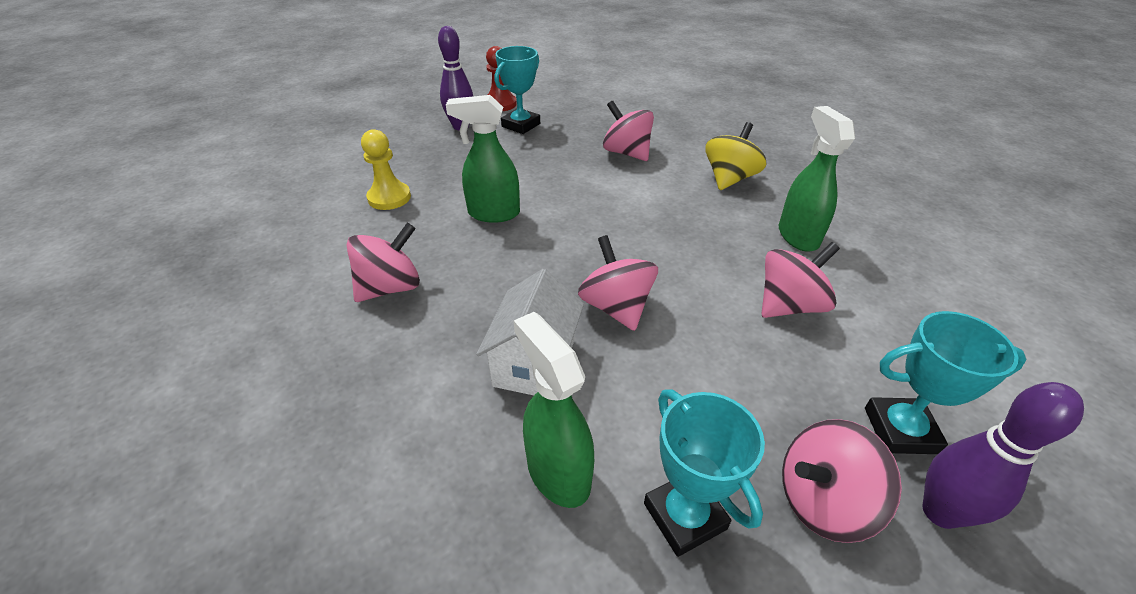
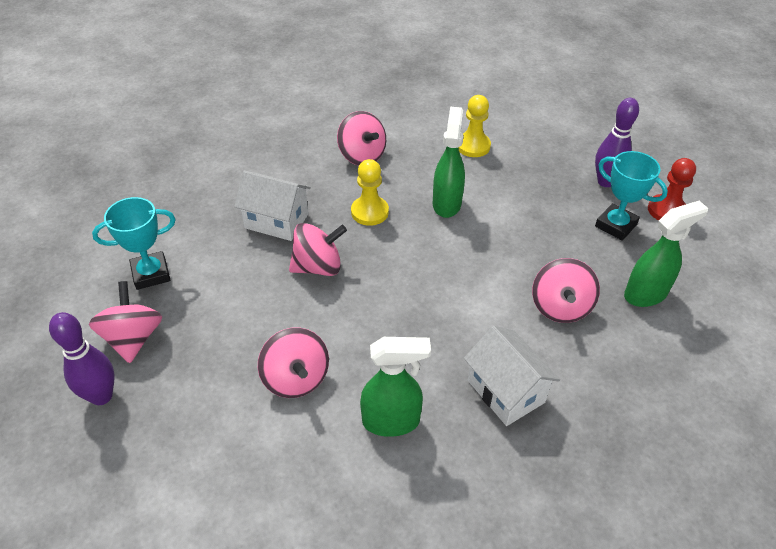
camera: 95 degrees right, 5 degrees up
green spray bottle [514,312,594,508] -> green spray bottle moved to [624,201,708,307]
pink spinning top [603,101,654,161] -> pink spinning top turned 135 degrees clockwise [532,258,600,323]
yellow spinning top [705,122,766,190] -> white house [464,326,560,426]
turquoise trophy [865,311,1026,454] -> none
none -> yellow pawn [351,159,389,226]

